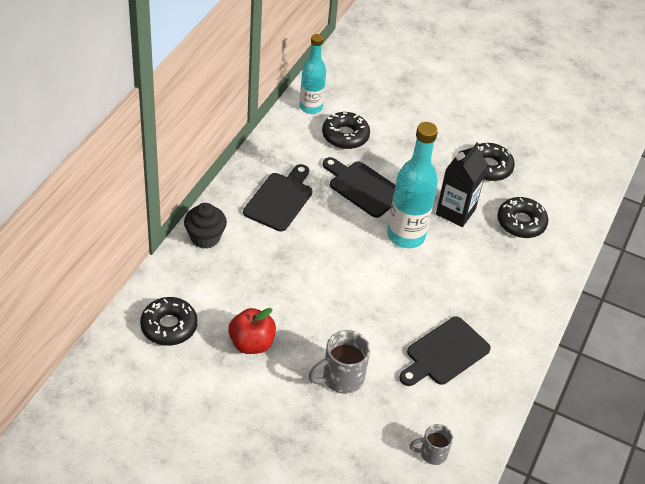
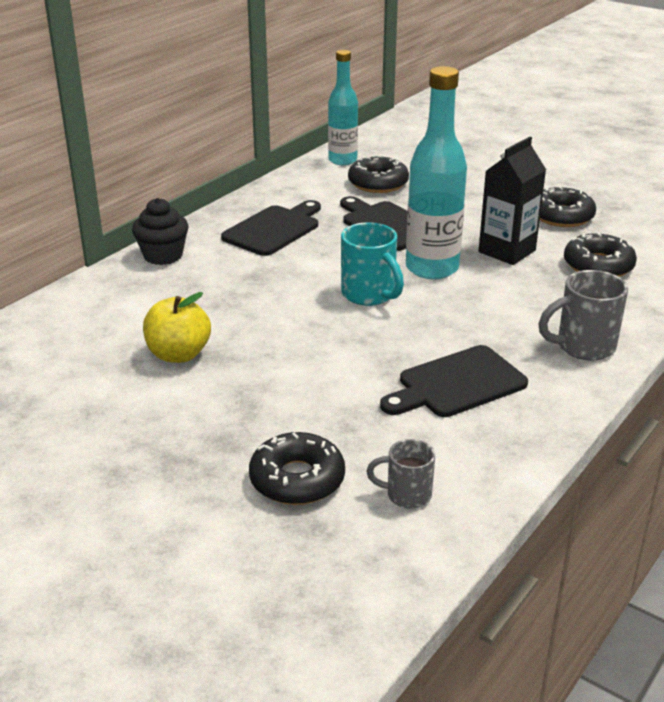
camera: 15 degrees right, 15 degrees down
black donut [140,297,197,346] -> black donut moved to [249,432,345,505]
red apple [228,308,276,354] -> yellow apple [143,292,211,363]
grey mug [308,330,370,394] -> grey mug moved to [538,270,628,361]
none -> turquoise mug [341,222,404,306]

